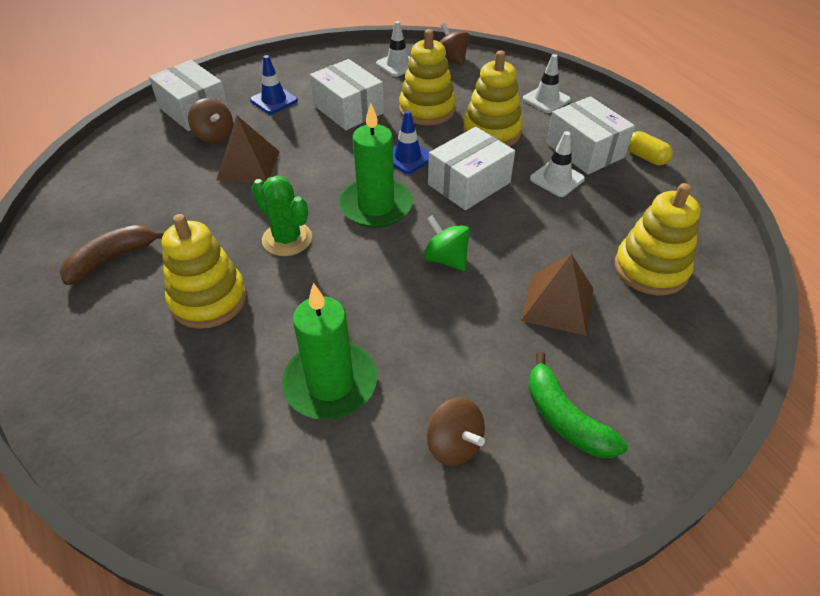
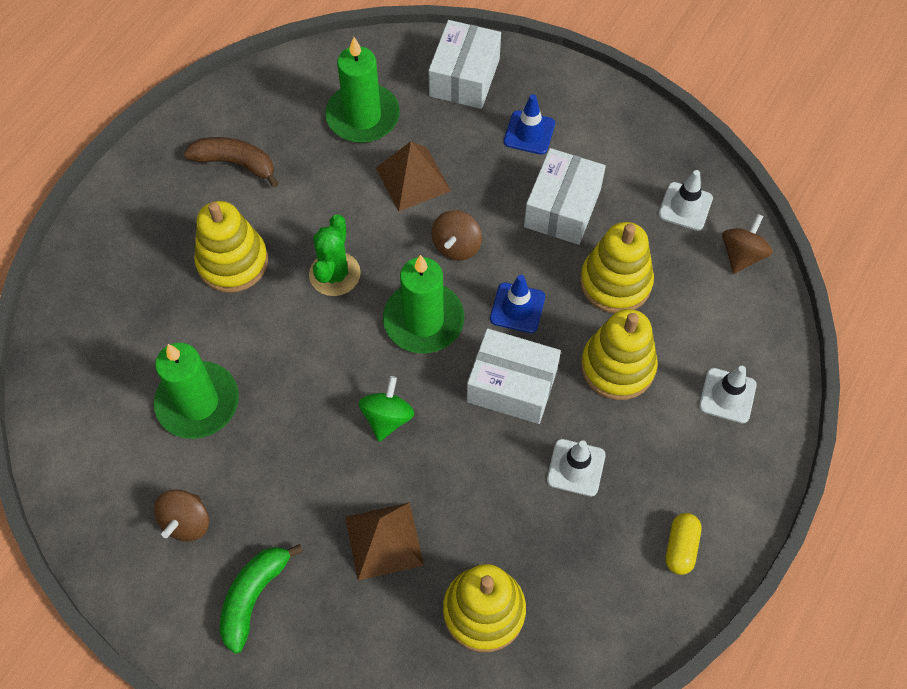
camera: 60 degrees right, 15 degrees up
brown spinning top [188,98,233,143] -> brown spinning top moved to [431,210,482,260]
white box [546,96,635,174] -> none
none -> green candle [325,37,400,143]

